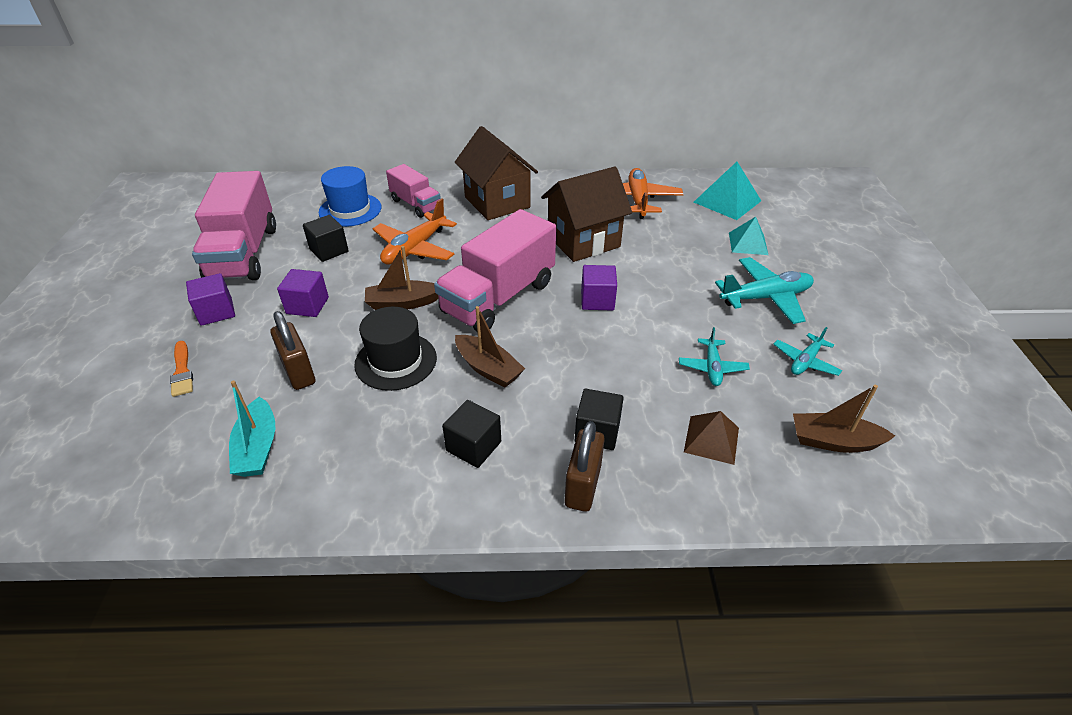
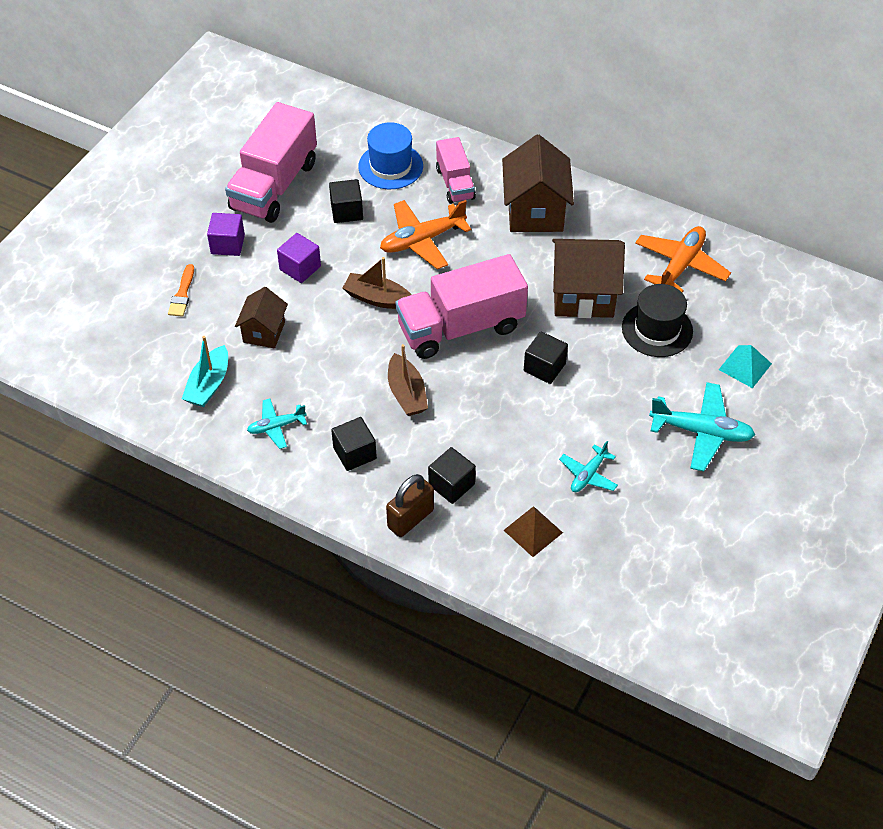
camera: 30 degrees right, 10 degrees up
brown padlock [270,311,315,390] -> brown house [235,287,288,348]
black hat [354,307,437,391] -> black hat moved to [622,284,693,357]
purple cube [581,265,617,311] -> black cube [524,331,568,384]
turquoise pyramid [694,162,761,220] -> none
turquoise plane [773,327,842,376] -> turquoise plane moved to [247,398,307,449]
brown boat [793,385,895,453] -> none

